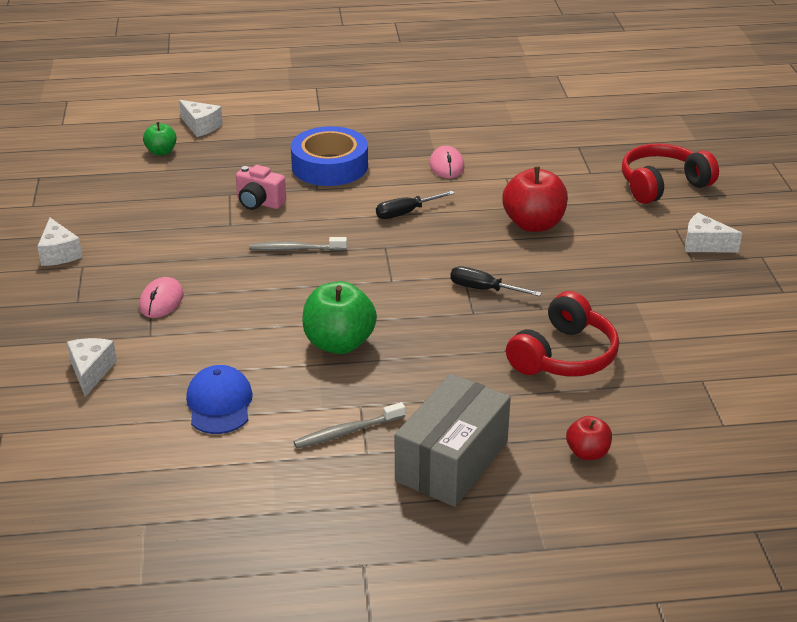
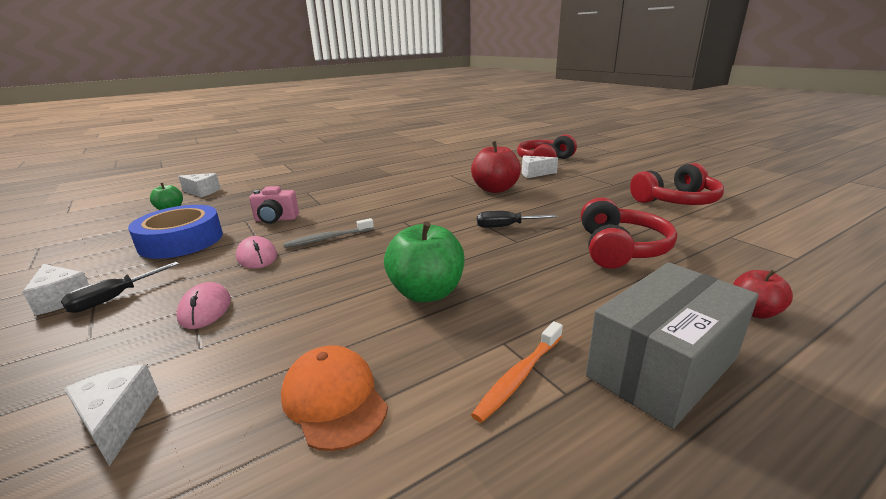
camera: 25 degrees left, 10 degrees down
blue cap [186,365,253,434] -> orange cap [281,345,388,451]
blue tape [291,126,368,186] -> blue tape moved to [128,205,223,259]
grey toothbrush [294,402,405,448] -> orange toothbrush [471,321,563,423]
black screwdriver [376,191,455,219] -> black screwdriver moved to [61,262,179,313]
grey box [395,374,511,507] -> grey box turned 45 degrees clockwise [586,262,759,429]
pink mouse [430,146,465,178] -> pink mouse moved to [236,236,277,269]
white cheese [685,213,742,252] -> white cheese moved to [522,156,558,178]
none -> red headphones [630,163,724,205]

